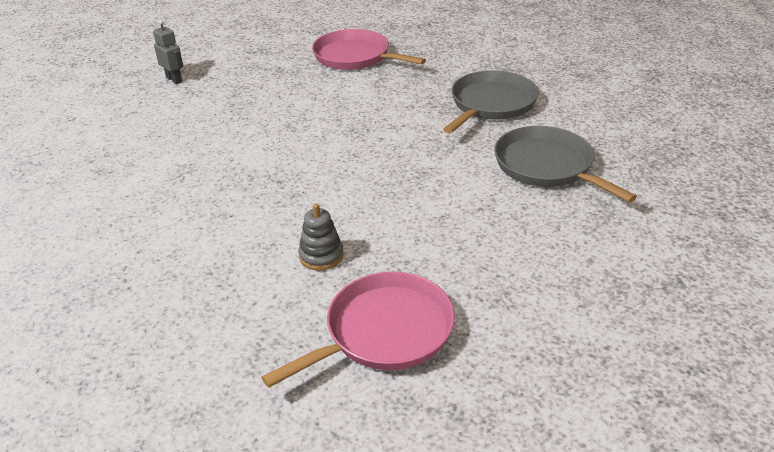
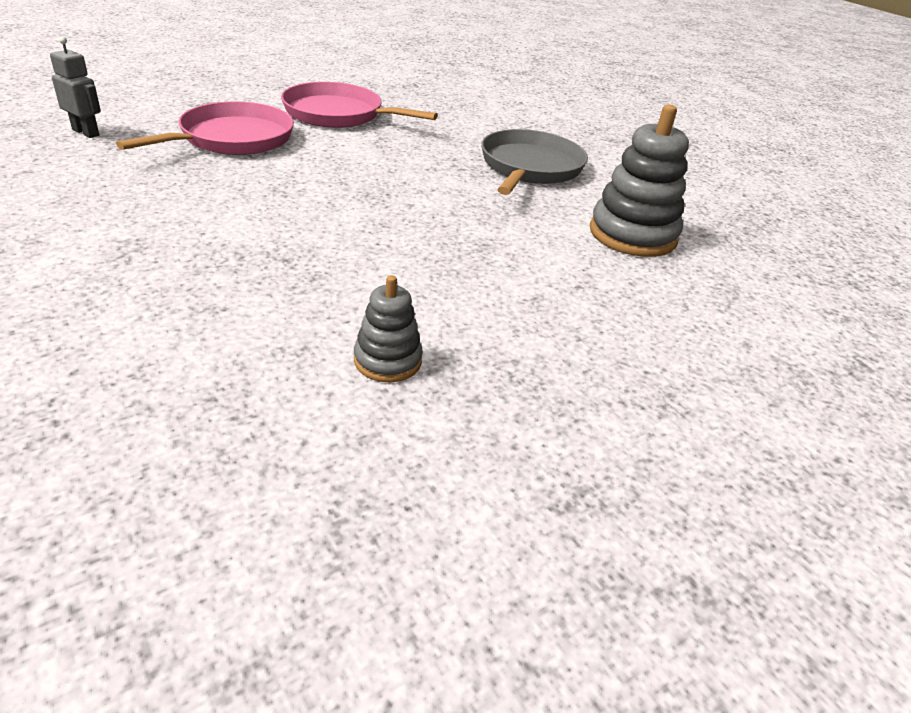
camera: 20 degrees left, 0 degrees up
pink pan [261,272,455,388] -> pink pan moved to [116,102,294,155]
grey pan [494,126,637,202] -> grey stacking toy [590,105,689,257]

